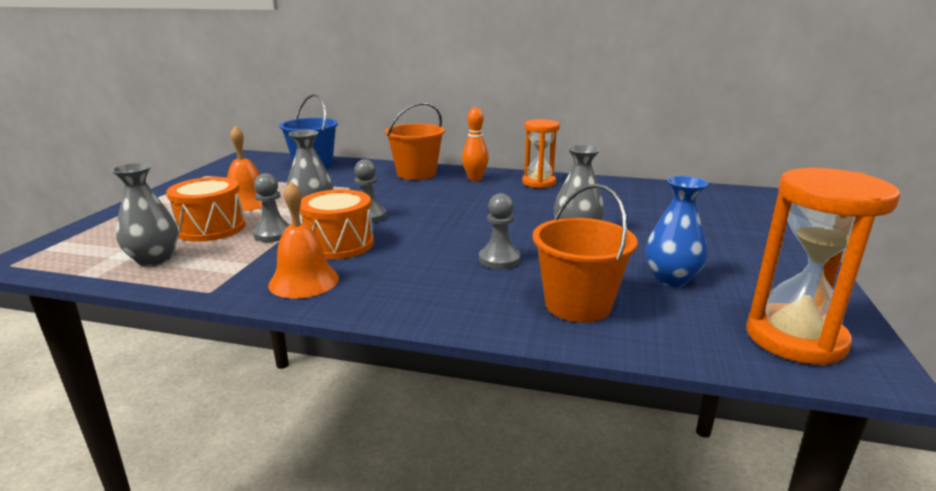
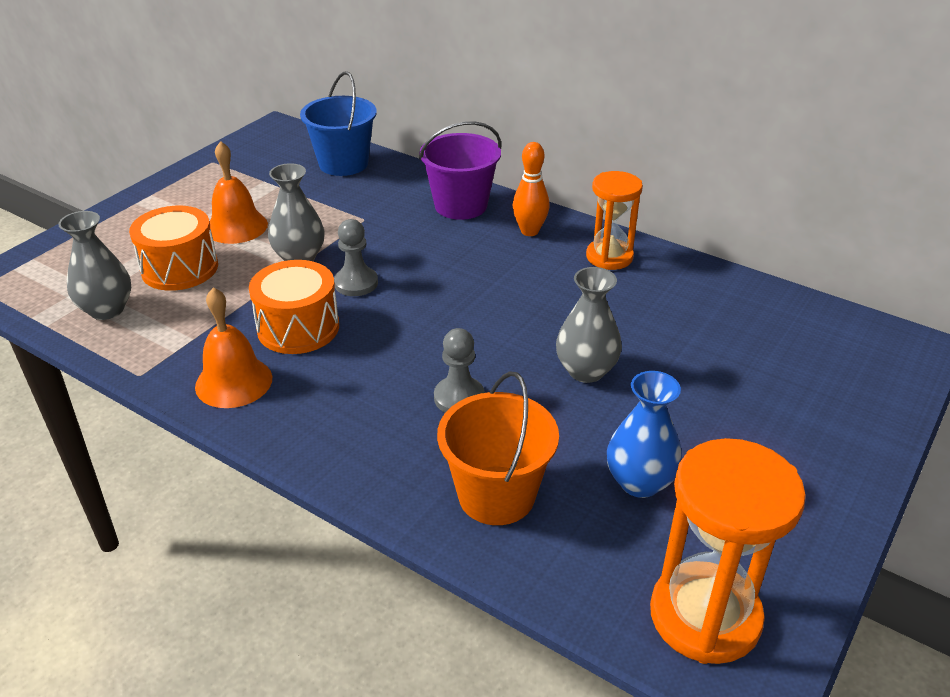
camera: 20 degrees right, 15 degrees up
grey pawn [253,173,291,242] -> none
orange bucket [385,102,445,180] -> purple bucket [419,121,501,220]

